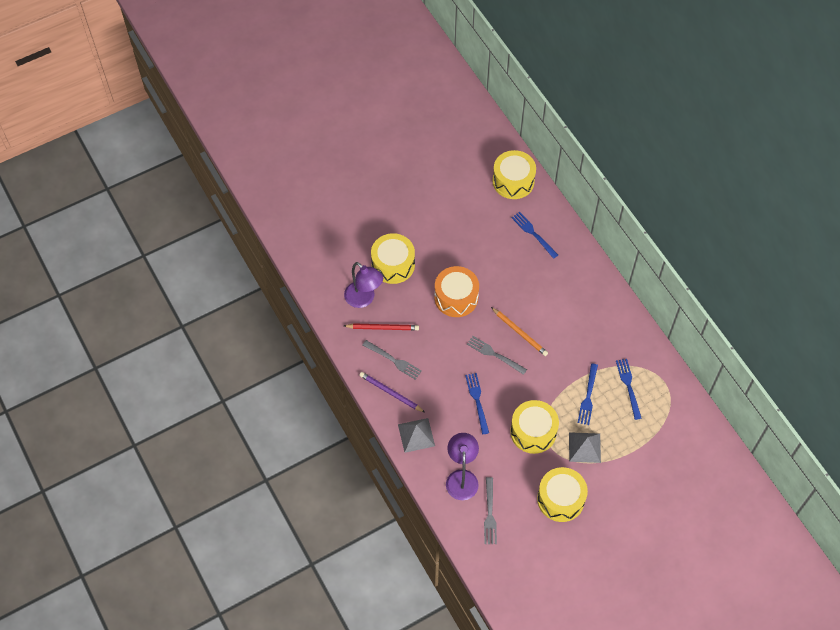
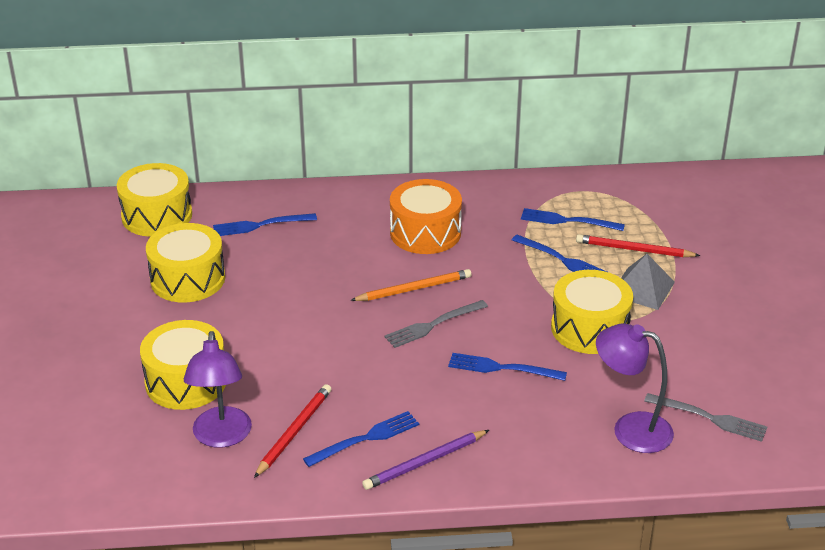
camera: 65 degrees left, 25 degrees down
purple lamp [344,262,383,308] -> purple lamp turned 105 degrees clockwise [184,331,252,448]
grey fork [363,340,422,380] -> blue fork [303,411,419,467]
grey pyramid [398,418,435,453] -> none
orange drum [434,266,479,317] -> orange drum moved to [390,179,462,254]
yellow drum [537,467,588,522] -> yellow drum moved to [146,223,225,303]
none -> red pencil [576,234,700,257]

